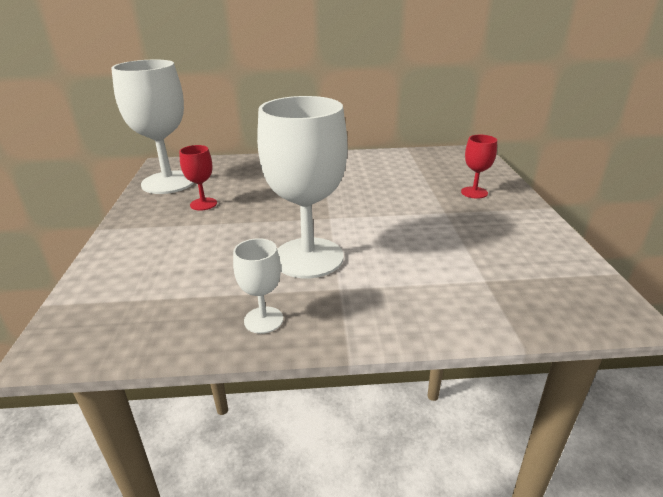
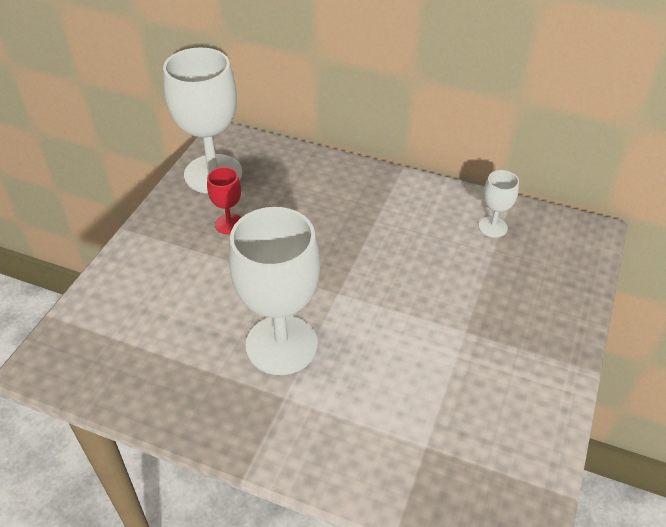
camera: 25 degrees right, 15 degrees up
white goblet [233,238,283,334] -> white goblet moved to [478,170,519,238]
red goblet [461,135,497,199] -> none

